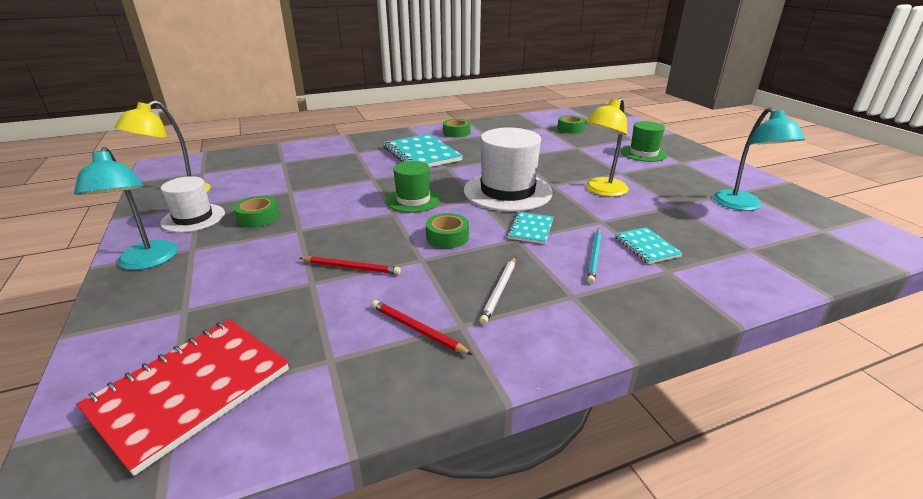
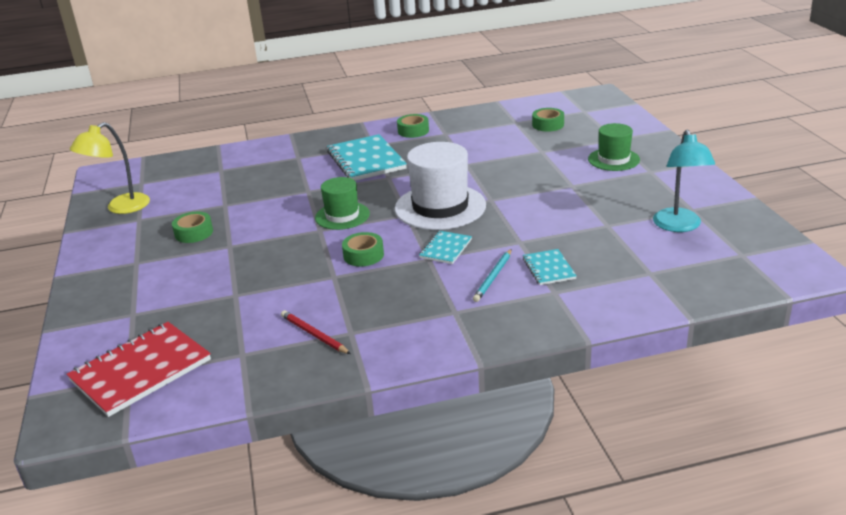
camera: 10 degrees right, 0 degrees up
turquoise lamp [74,147,178,270] -> none
white hat [160,176,225,233] -> none
red pencil [299,256,401,275] -> none
white pencil [479,257,516,324] -> none
yellow lamp [585,98,629,197] -> none

